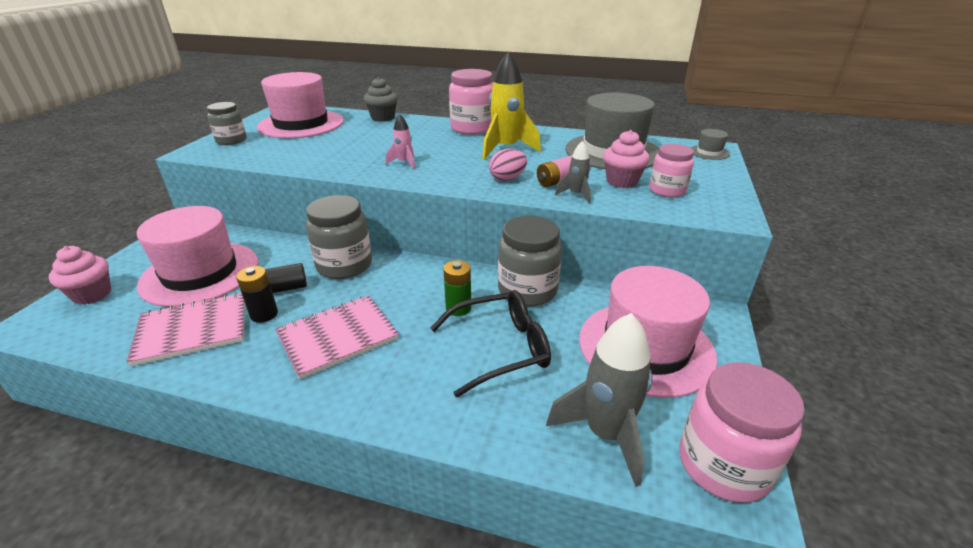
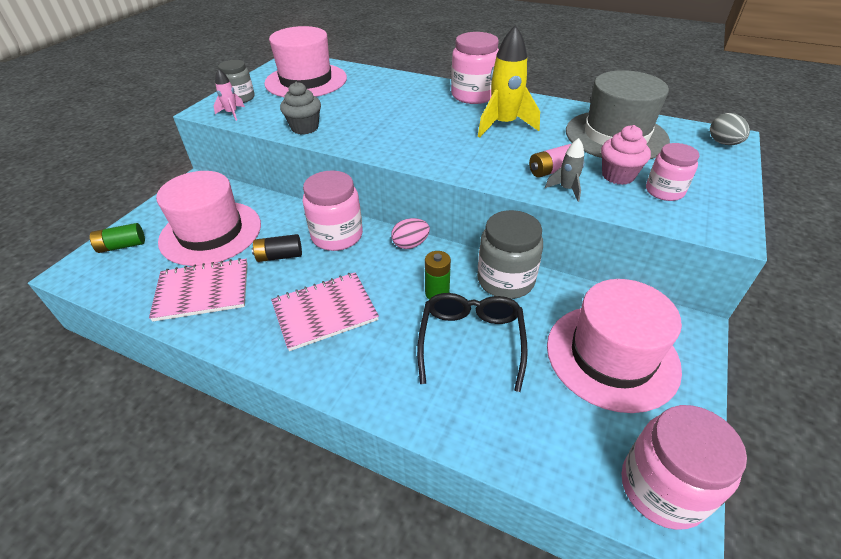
camera: 10 degrees right, 10 degrees up
pink cupcake [49,246,111,305] -> green battery [90,223,145,253]
black battery [236,266,278,323] -> none
grey jar [306,195,372,279] -> pink jar [303,170,363,251]
grey cupcake [364,77,398,122] -> grey cupcake moved to [280,82,321,135]
pink rocket [386,114,415,169] -> pink rocket moved to [213,69,245,121]
black glasses [430,290,551,397] -> black glasses turned 75 degrees counterclockwise [417,293,528,392]
pink egg [489,149,527,181] -> pink egg moved to [391,218,430,249]
grey rocket [546,313,652,487] -> none
grey hat [691,129,730,160] -> grey egg [710,113,750,145]

